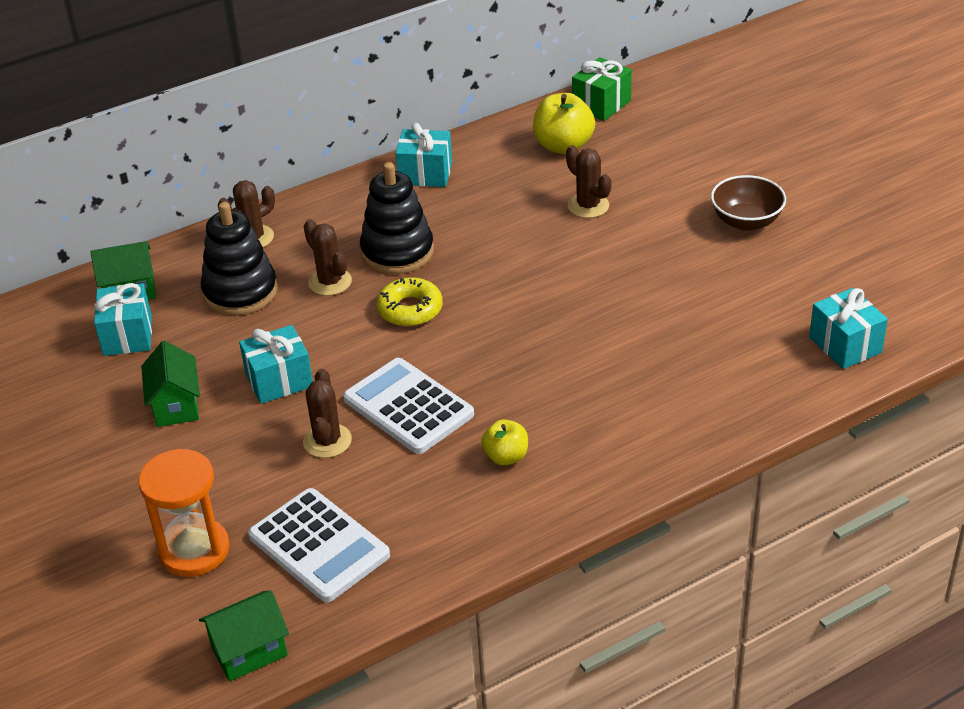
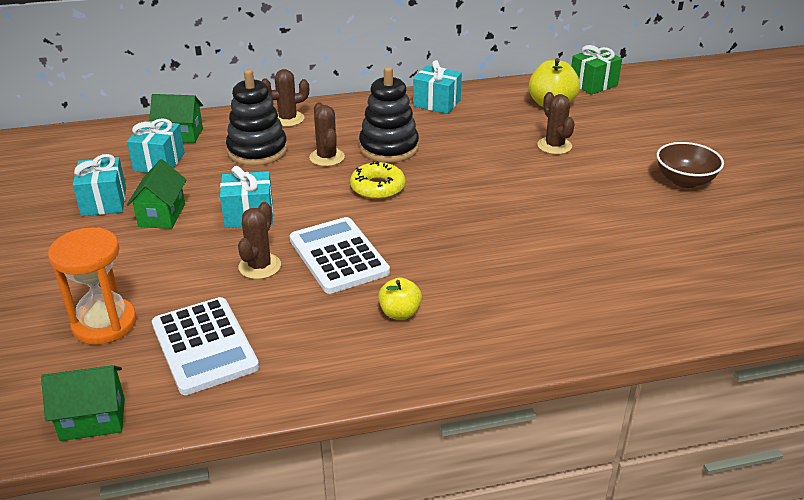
camera: 15 degrees right, 5 degrees down
turquoise gift [809,288,888,369] -> turquoise gift moved to [73,154,126,216]

